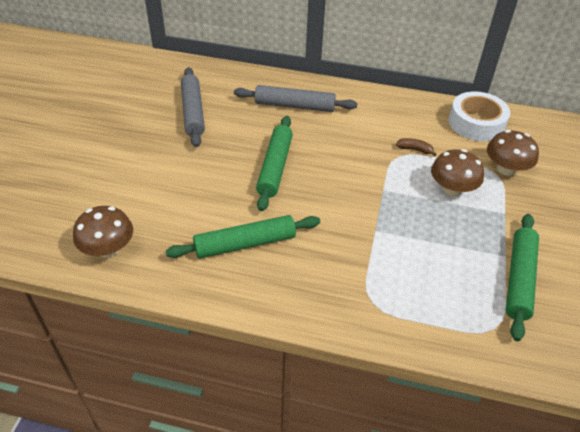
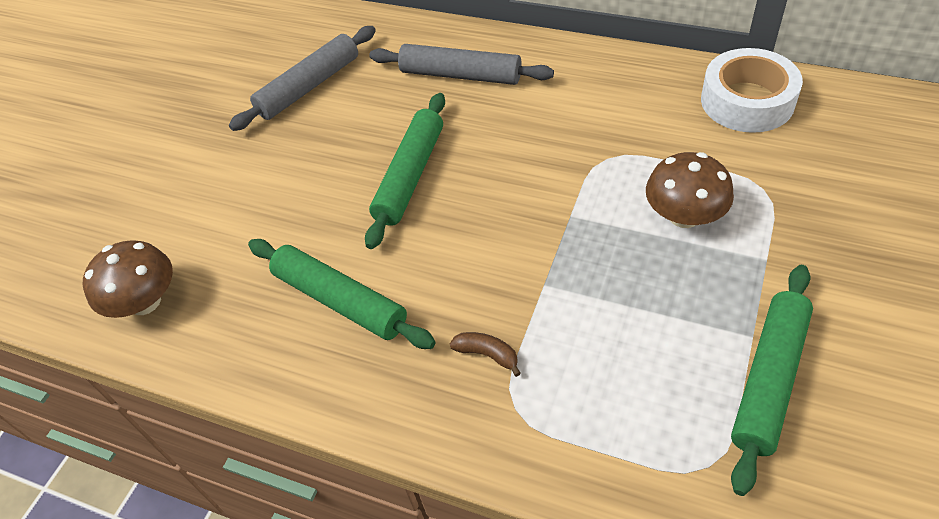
camera: 15 degrees right, 5 degrees up
green rolling pin [166,215,320,259] -> green rolling pin turned 45 degrees clockwise [248,239,436,349]
grey rolling pin [181,67,205,147] -> grey rolling pin turned 45 degrees clockwise [229,26,376,131]
brown banana [396,138,437,156] -> brown banana moved to [450,332,521,377]
brown mushroom [487,130,539,176] -> none

